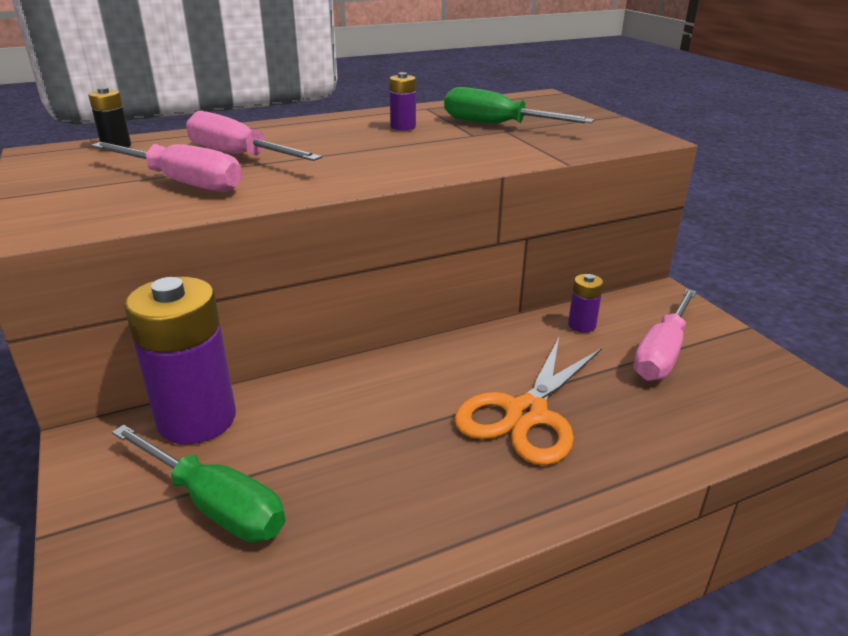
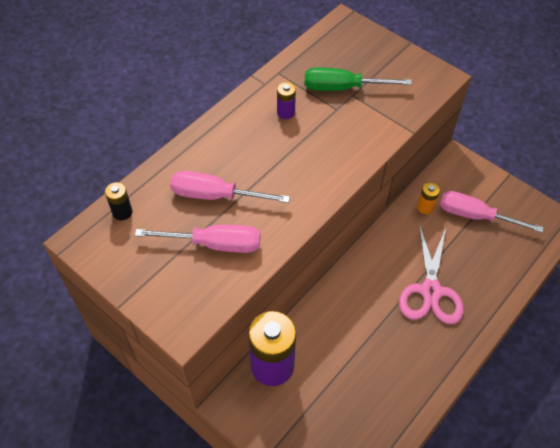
camera: 25 degrees left, 25 degrees up
green screwdriver [112,425,285,542] -> none
orange scissors [454,338,602,465] -> pink scissors [399,224,463,324]
purple battery [568,274,603,333] -> orange battery [417,183,440,214]
pink screwdriver [633,289,697,381] -> pink screwdriver turned 105 degrees clockwise [440,191,544,233]

